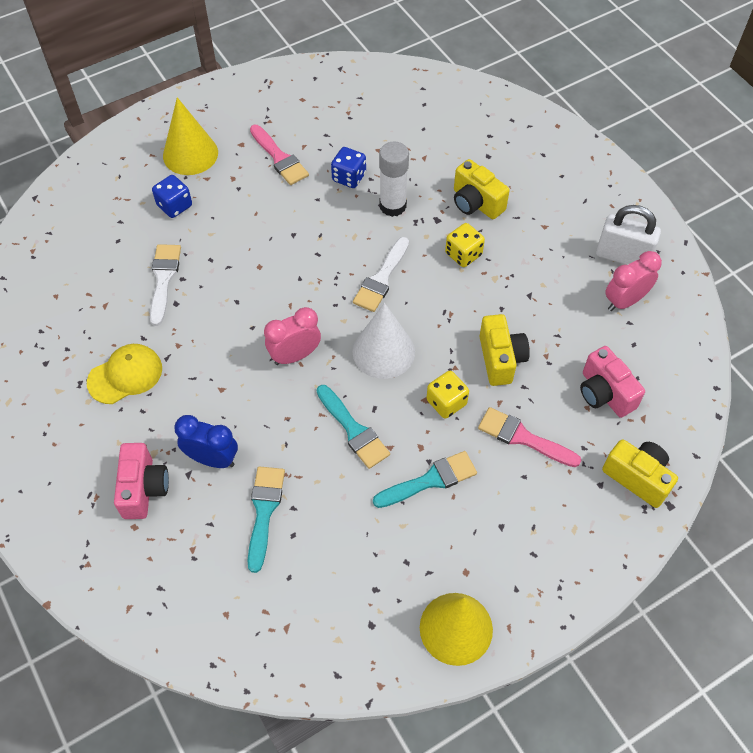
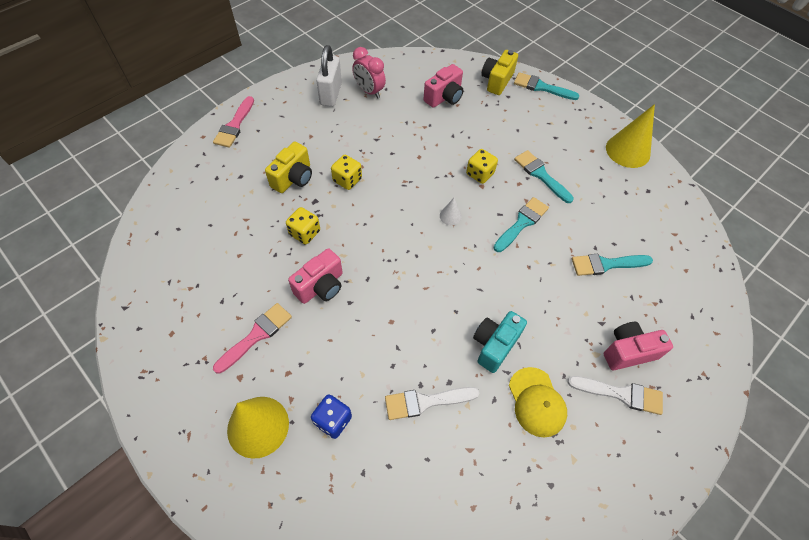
camera: 105 degrees left, 0 degrees up
yellow cap [87,344,162,404] -> yellow cap turned 150 degrees counterclockwise [509,367,567,438]
blue clock [174,415,238,468] -> none
pink clock [264,307,321,365] -> none
blue dice [331,147,366,188] -> none
white brush [353,237,409,312] -> white brush moved to [568,376,663,415]
white cone [353,303,415,379] -> white cone [440,198,462,225], size x0.46
white glue stick [379,141,409,217] -> yellow dice [286,207,320,244]
pink brush [478,407,581,467] -> pink brush moved to [213,96,254,148]
yellow camera [479,314,530,386] -> none
none -> pink camera [288,248,343,304]
none -> turquoise camera [473,311,527,373]
none -> turquoise brush [514,72,579,100]

